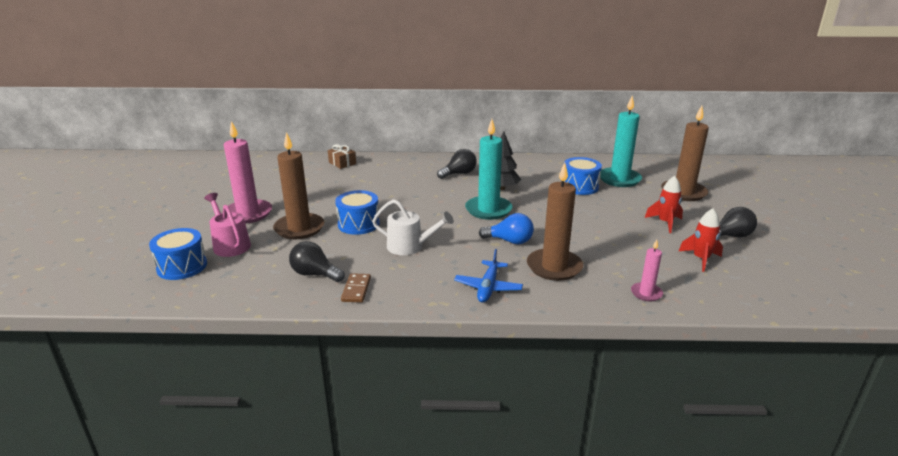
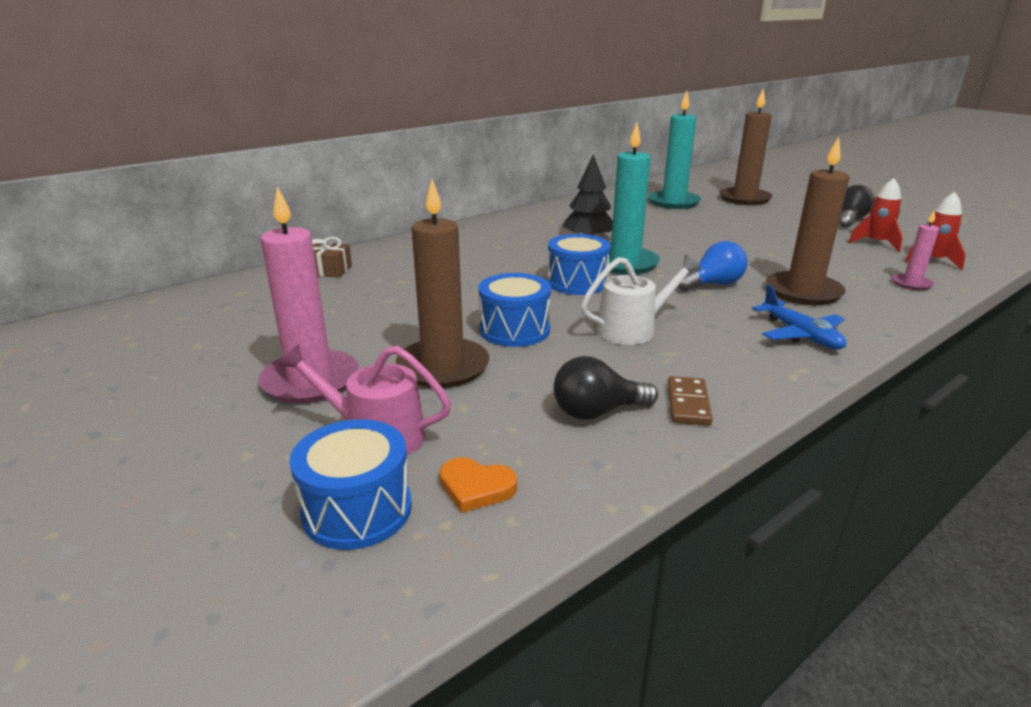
camera: 40 degrees left, 0 degrees up
brown domino [341,273,371,303] -> brown domino turned 45 degrees clockwise [668,376,713,426]
black light bulb [437,149,477,179] -> none
blue drum [564,157,602,195] -> blue drum moved to [547,234,611,295]
red rocket [645,176,683,233] -> red rocket moved to [905,192,966,270]
none -> orange heart [439,457,517,513]

